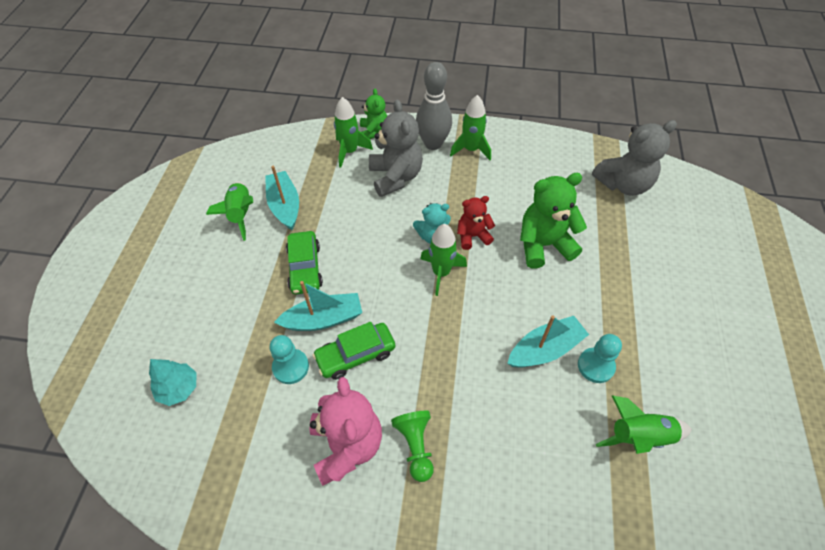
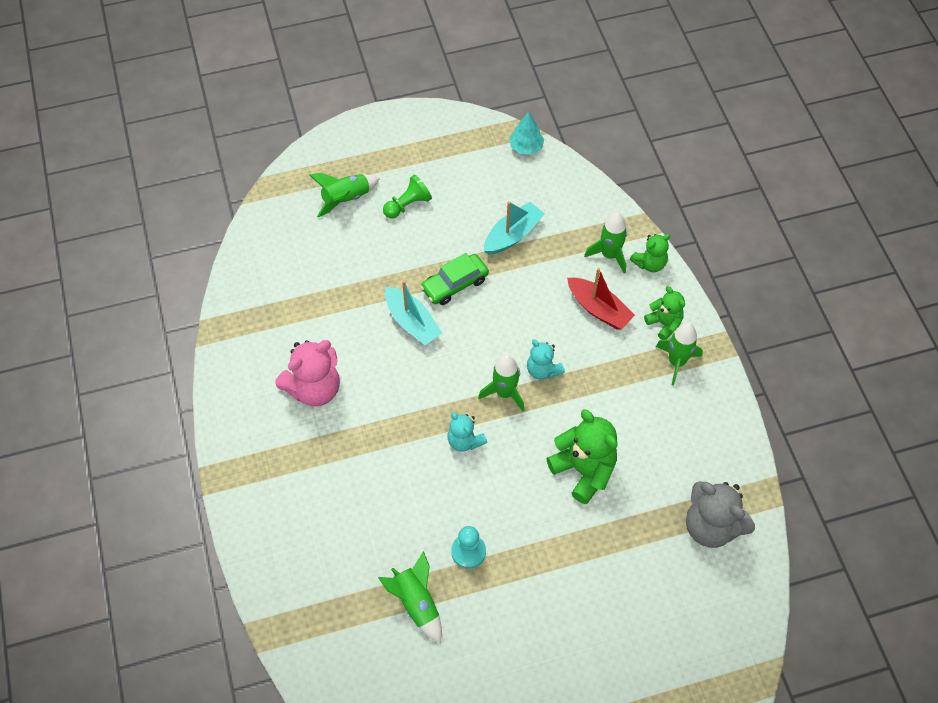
camera: 65 degrees right, 5 degrees up
turquoise tree [149,359,196,406] -> turquoise tree moved to [509,111,544,155]
green rocket [206,181,253,241] -> green rocket moved to [309,173,379,217]
turquoise pawn [270,335,309,384] -> none
green car [312,322,395,380] -> none
grey teddy bear [369,99,423,197] -> red boat [567,268,635,329]
green pawn [391,411,434,482] -> green pawn moved to [383,175,432,218]
grey bowling pin [416,62,452,150] -> green teddy bear [644,286,685,340]
red teddy bear [457,196,495,250] -> none
turquoise boat [507,315,589,368] -> none
none -> turquoise teddy bear [447,412,487,452]

